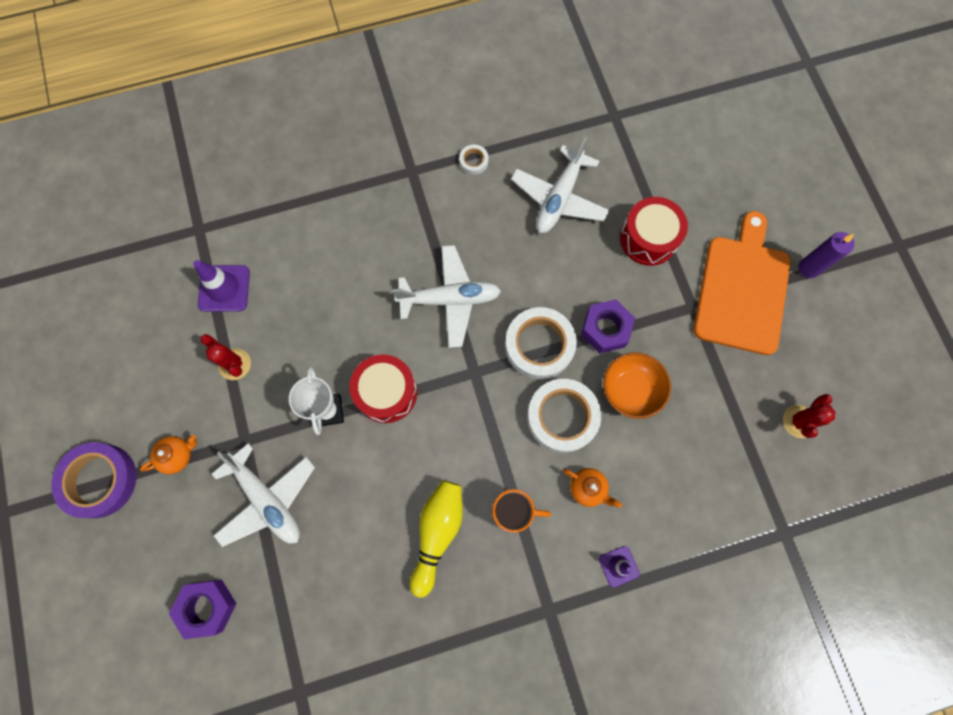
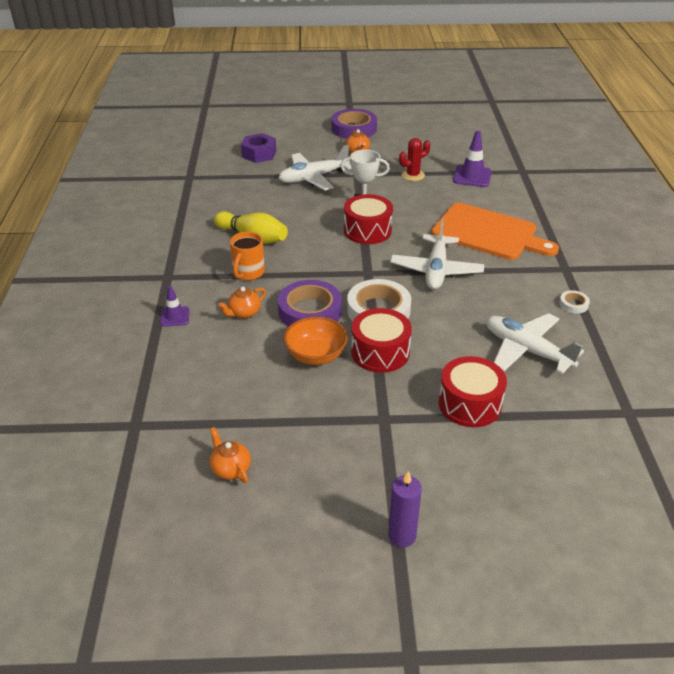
camera: 105 degrees right, 35 degrees down
white tape [527,379,601,453] -> purple tape [278,280,342,327]
purple nut [581,300,635,353] -> red drum [351,308,412,373]
orange cutting board [694,211,791,355] -> orange cutting board moved to [431,203,559,260]
red cactus [783,394,835,438] -> orange teapot [210,427,251,483]

